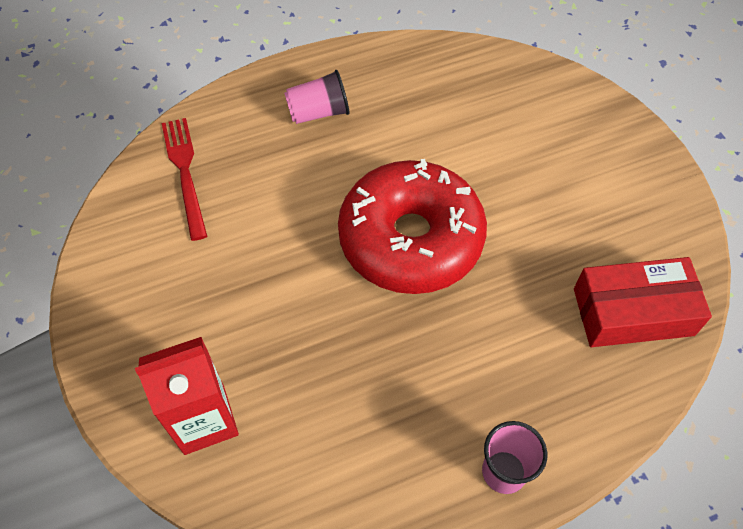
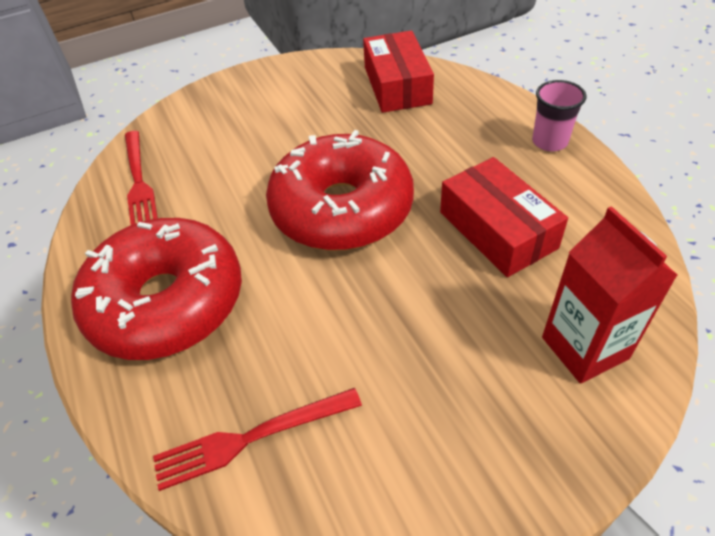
camera: 90 degrees left, 10 degrees down
pink cup [284,70,349,124] -> red donut [71,218,242,360]
none -> red fork [125,131,158,225]
none -> red box [440,157,568,277]

